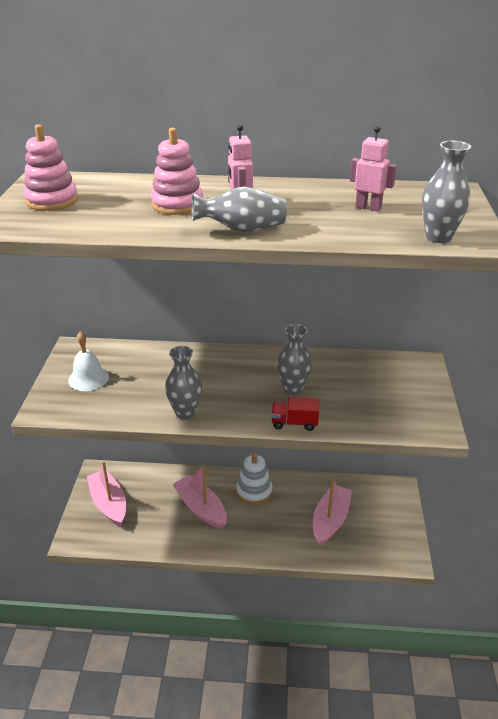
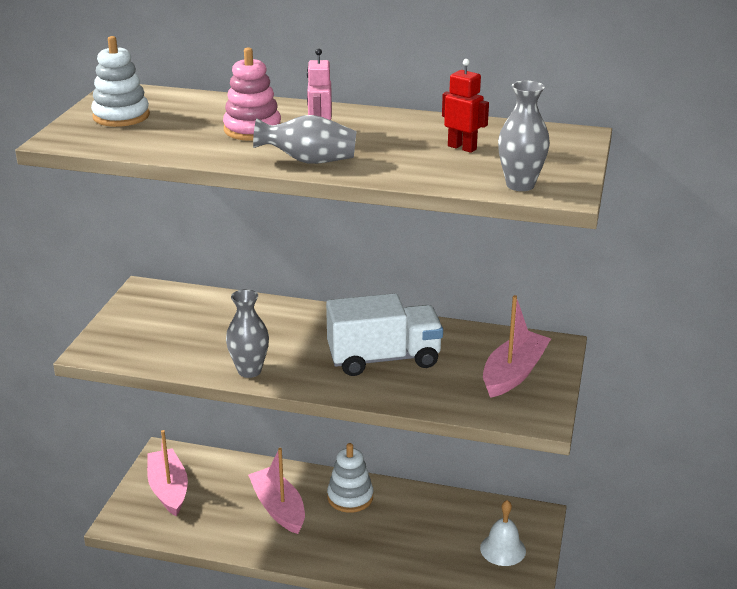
camera: 10 degrees right, 5 degrees down
pink stacking toy [24,124,78,211] -> white stacking toy [91,36,150,127]
white bell [68,331,109,391] -> white bell moved to [480,500,526,566]
red truck [272,397,319,431] -> none
grey vase [277,324,312,396] -> white truck [326,293,443,376]
pink boat [313,478,352,546] -> pink boat moved to [483,295,551,398]
pink robot [350,126,397,212] -> red robot [442,59,489,153]

